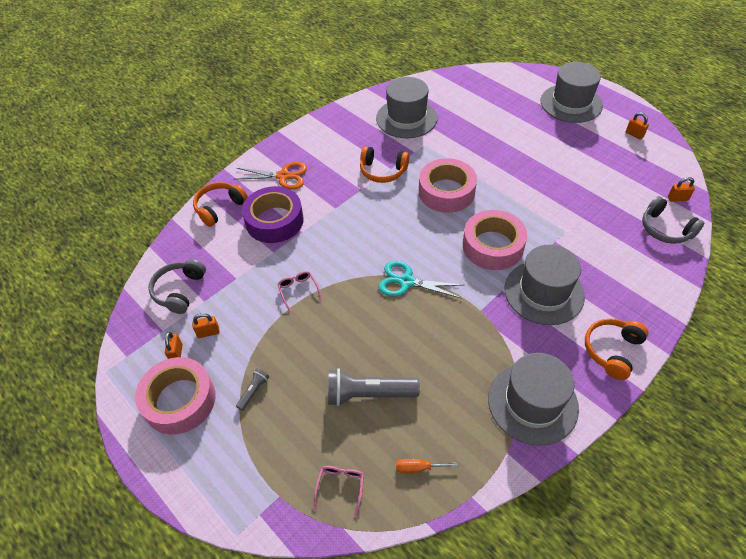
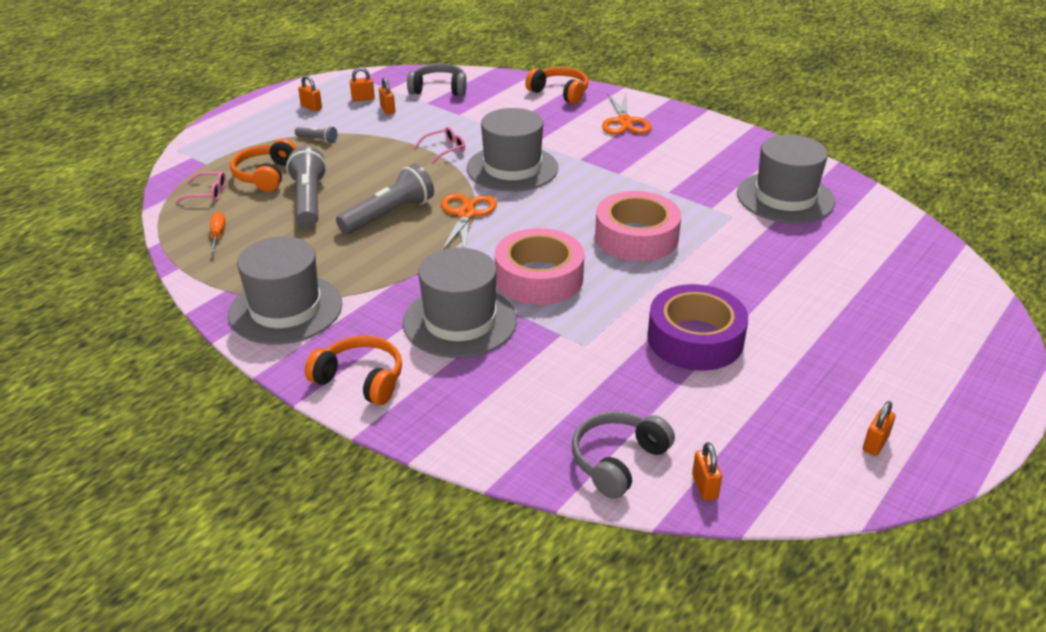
camera: 80 degrees right, 15 degrees down
pink tape [135,357,216,434] -> orange padlock [298,75,322,112]
purple tape [242,186,304,243] -> purple tape moved to [647,284,748,371]
orange headphones [360,146,409,183] -> orange headphones moved to [230,138,296,192]
turquoise scissors [378,261,463,299] -> orange scissors [441,193,497,250]
grey hat [541,62,603,123] -> grey hat moved to [467,108,558,192]
none -> grey flashlight [336,164,434,234]

